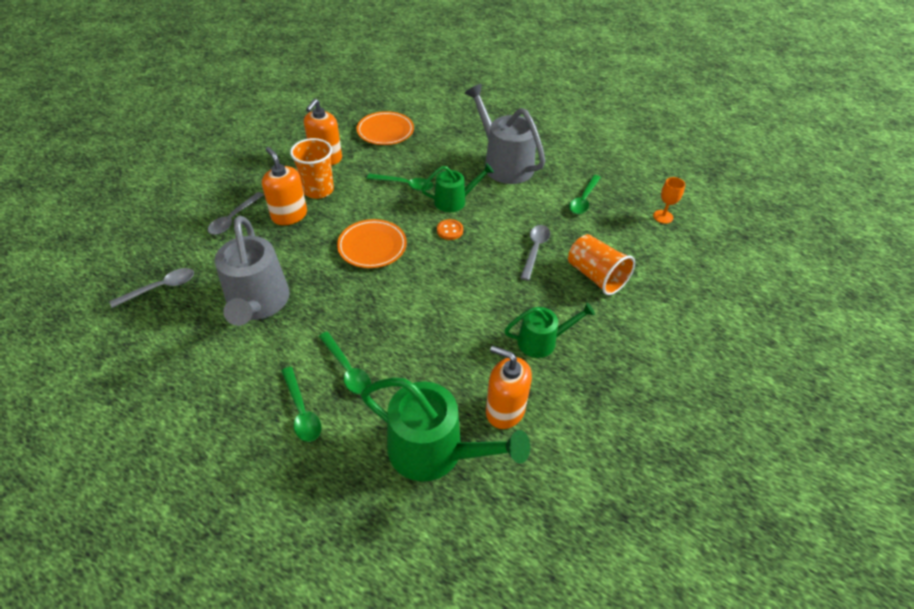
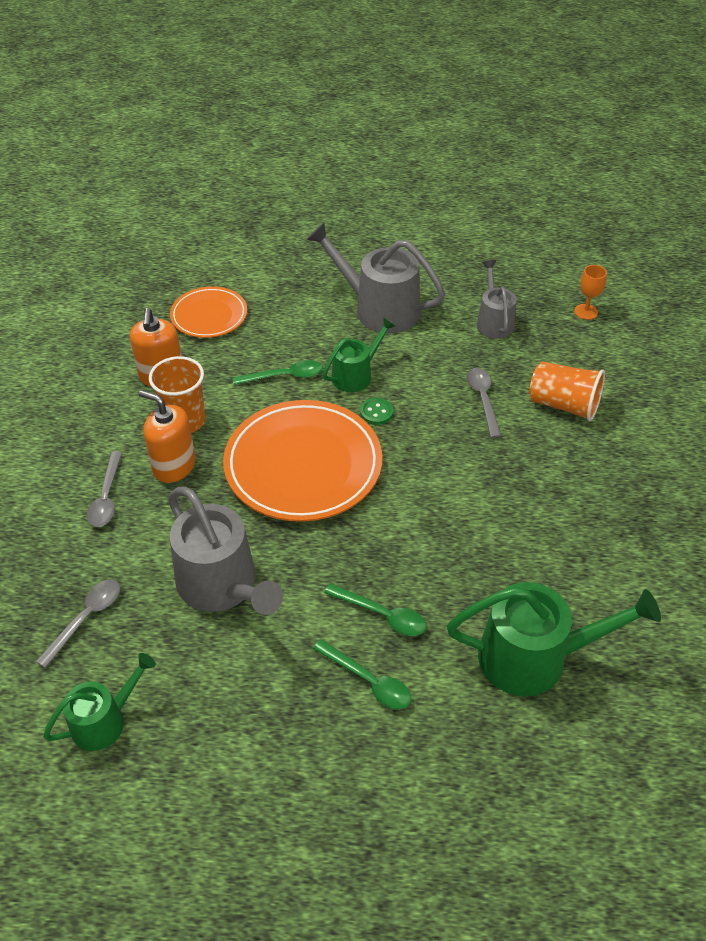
camera: 25 degrees left, 0 degrees up
orange plate [337,219,407,268] -> orange plate [223,400,382,522], size x1.79
orange button [437,219,463,240] -> green button [360,398,393,425]
orange soap dispenser [486,346,532,429] -> none
green watering can [505,303,595,358] -> green watering can moved to [43,653,156,751]
green spoon [569,175,601,214] -> grey watering can [477,260,517,339]

